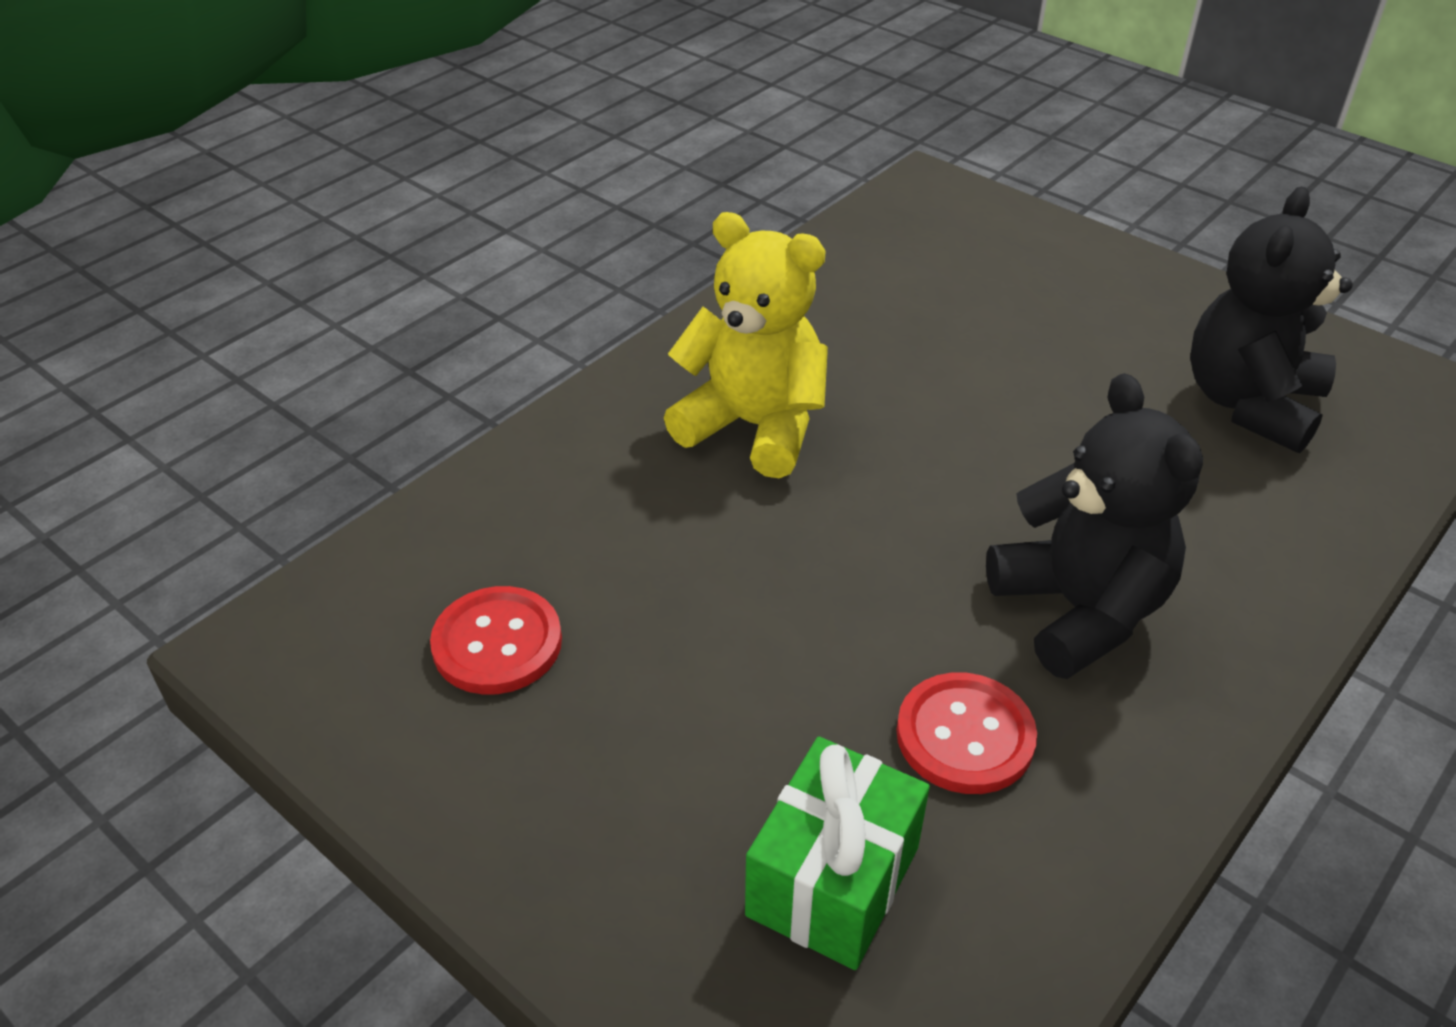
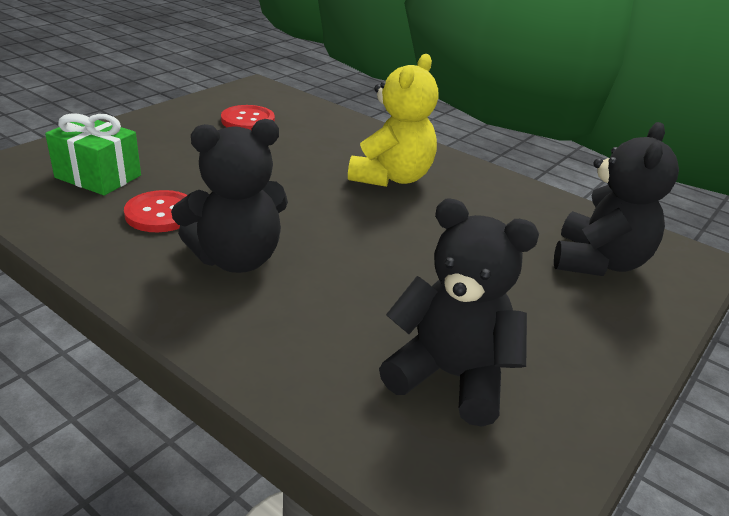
camera: 85 degrees right, 10 degrees down
none -> black teddy bear [554,122,679,276]

